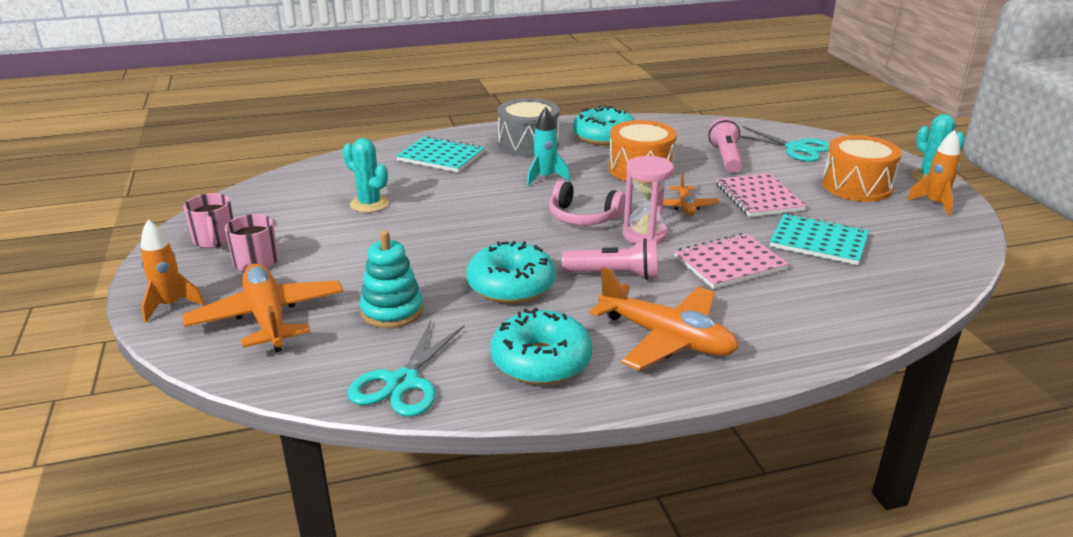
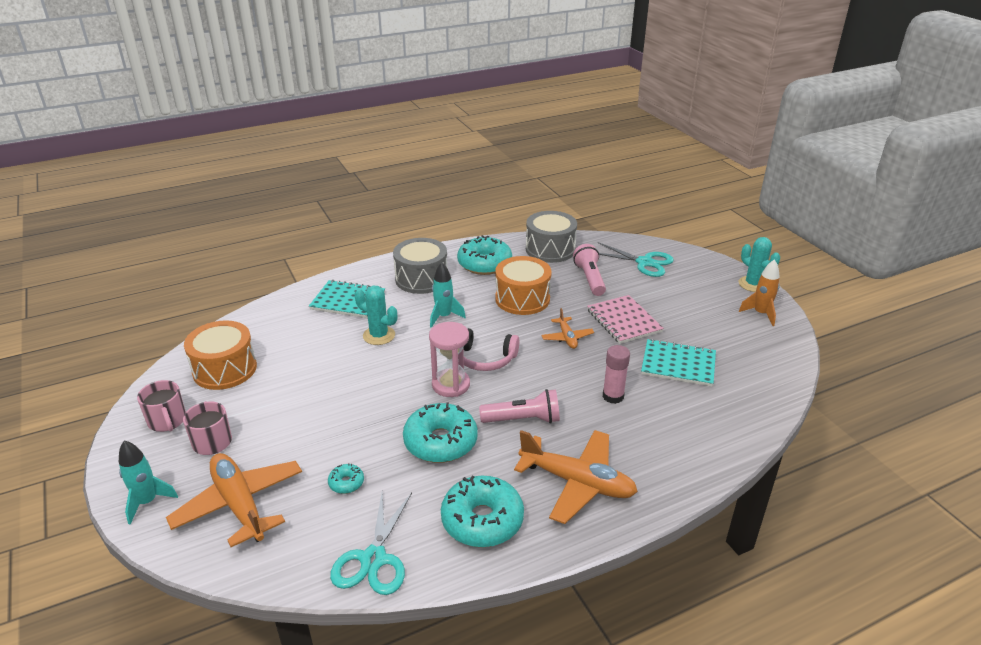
camera: 10 degrees left, 5 degrees up
orange rocket [141,219,204,323] -> turquoise rocket [119,440,178,525]
turquoise cactus [342,138,389,213] -> turquoise cactus moved to [355,286,397,345]
turquoise stacking toy [360,230,424,329] -> turquoise donut [328,463,364,494]
pink hourglass [623,156,674,244] -> pink hourglass moved to [429,322,470,397]
pink notebook [674,233,789,289] -> pink glue stick [603,345,630,404]
orange drum [822,135,902,202] -> orange drum moved to [184,320,257,390]
none -> grey drum [526,211,577,263]

